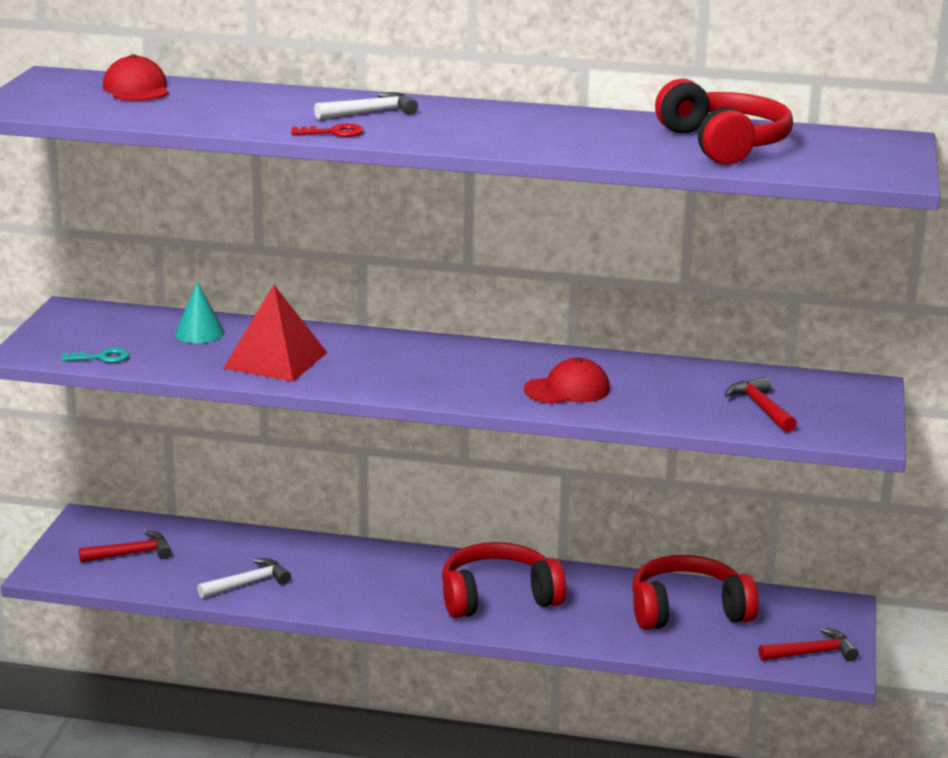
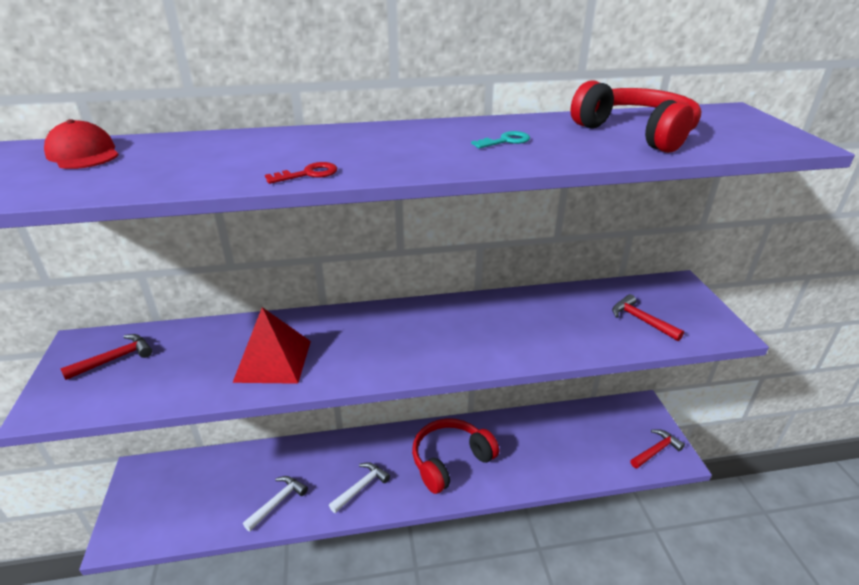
camera: 20 degrees left, 10 degrees up
turquoise key [61,348,129,363] -> turquoise key moved to [471,131,530,149]
red hammer [79,531,172,562] -> red hammer moved to [60,334,152,380]
turquoise cone [175,282,225,343] -> none
white hammer [314,92,418,120] -> white hammer moved to [329,462,390,513]
red cap [524,358,610,404] -> none
red headphones [632,555,759,630] -> none

